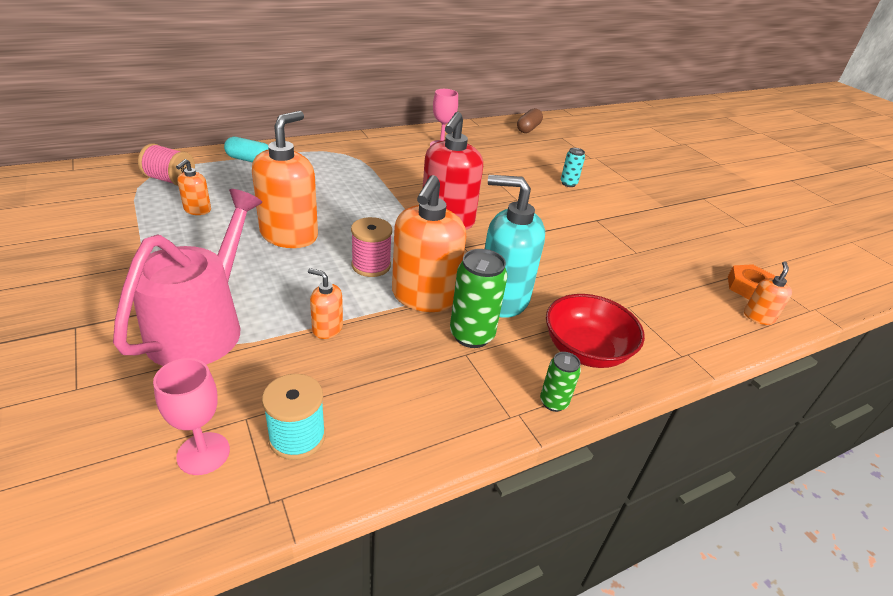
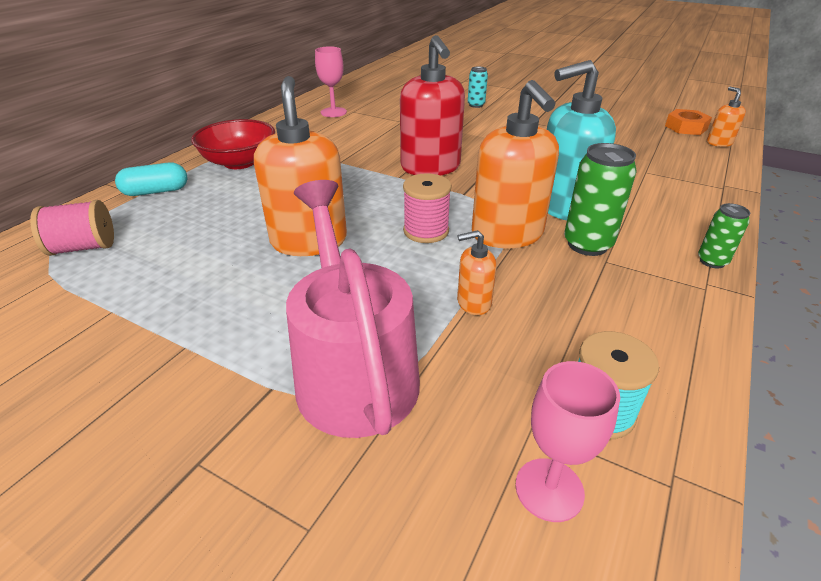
camera: 30 degrees left, 0 degrees up
orange soap dispenser [176,159,211,215] -> none
brown capsule [517,108,543,133] -> none
red bowl [546,294,645,368] -> red bowl moved to [191,119,275,169]

